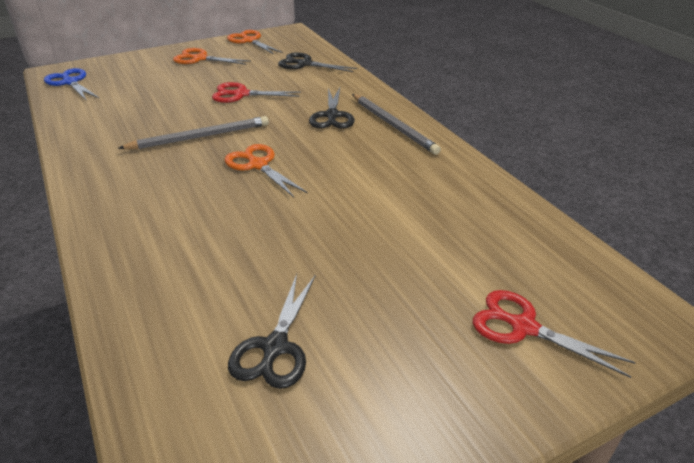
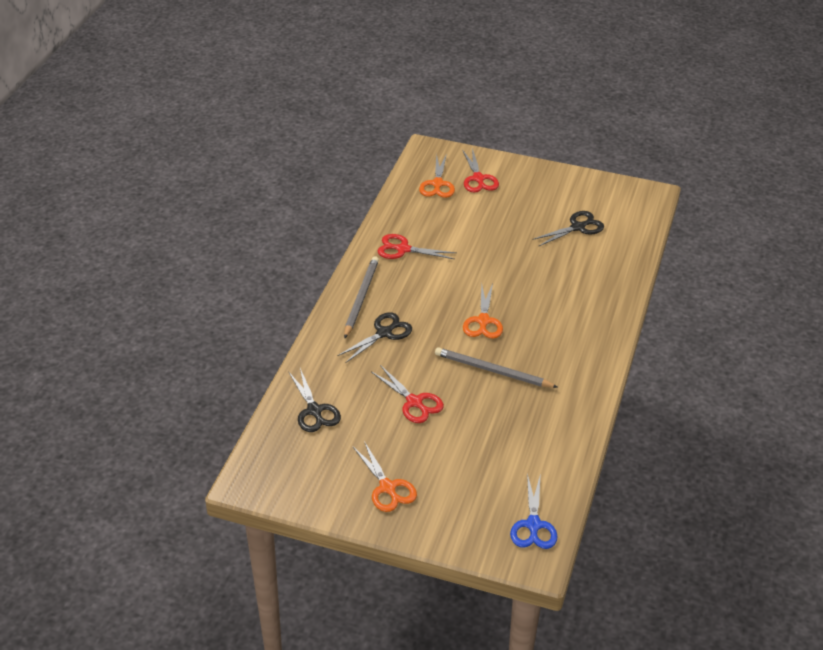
camera: 135 degrees left, 5 degrees up
orange scissors [227,30,283,55] -> orange scissors moved to [419,153,455,198]
none -> red scissors [378,234,457,259]

